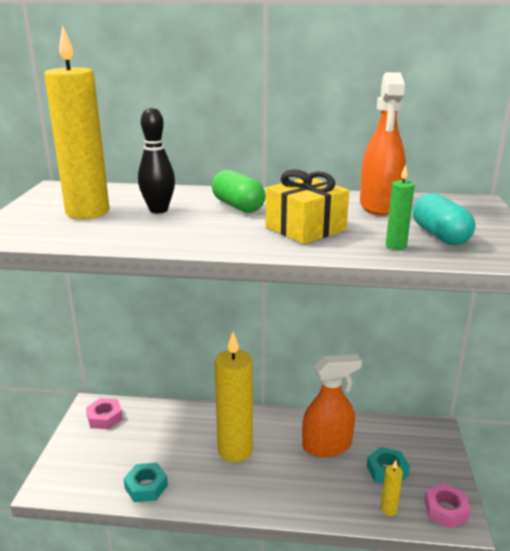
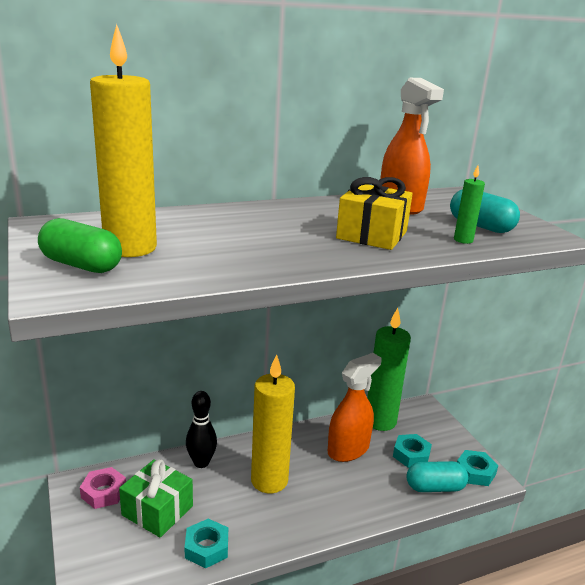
camera: 30 degrees left, 0 degrees up
black bowling pin [138,107,175,213] -> black bowling pin moved to [186,391,217,468]
green capsule [212,170,266,213] -> green capsule moved to [38,218,122,273]
yellow candle [380,460,403,516] -> turquoise capsule [407,461,468,492]
pink nut [425,483,471,529] -> turquoise nut [457,450,499,486]
none -> green gift [119,459,193,538]
none -> green candle [367,308,411,431]

